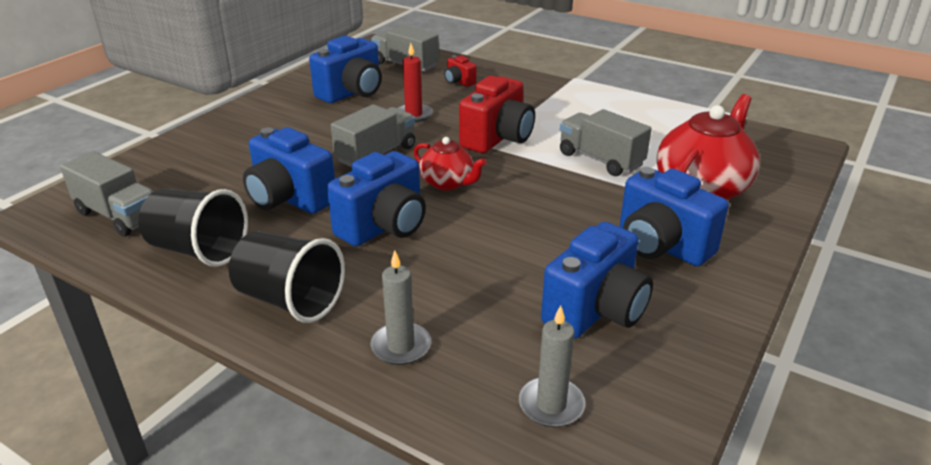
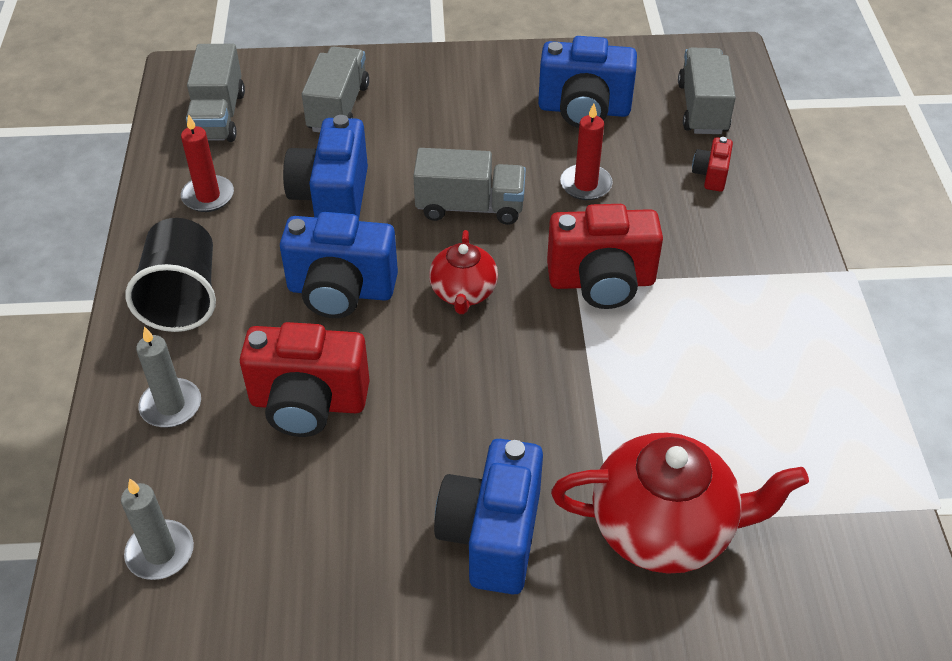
camera: 55 degrees right, 15 degrees up
black cup [138,189,248,267] -> red candle [181,114,234,212]
blue camera [541,222,653,338] -> none
grey truck [560,109,652,176] -> grey truck moved to [302,47,369,132]
none -> red camera [240,322,370,437]

